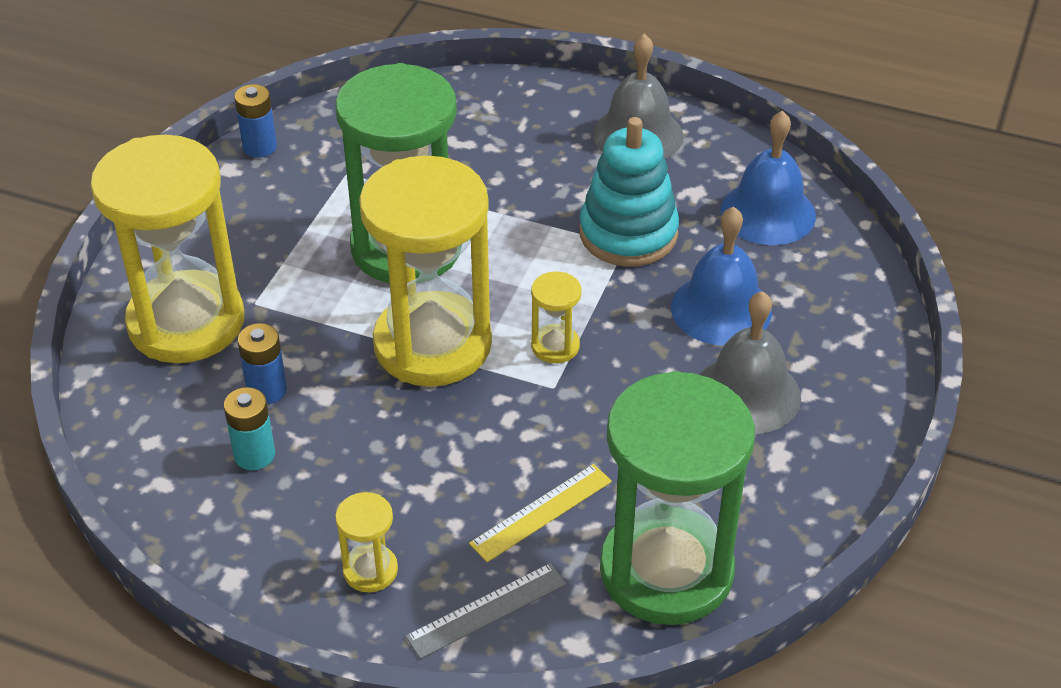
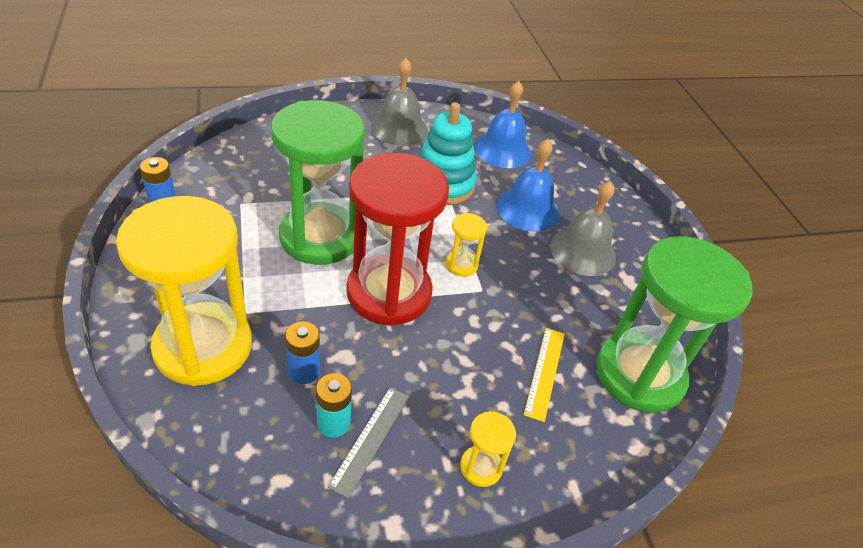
camera: 40 degrees left, 0 degrees up
yellow hourglass [359,156,492,387] -> red hourglass [346,153,449,326]
grey ruler [405,563,566,659] -> grey ruler moved to [328,387,409,498]

